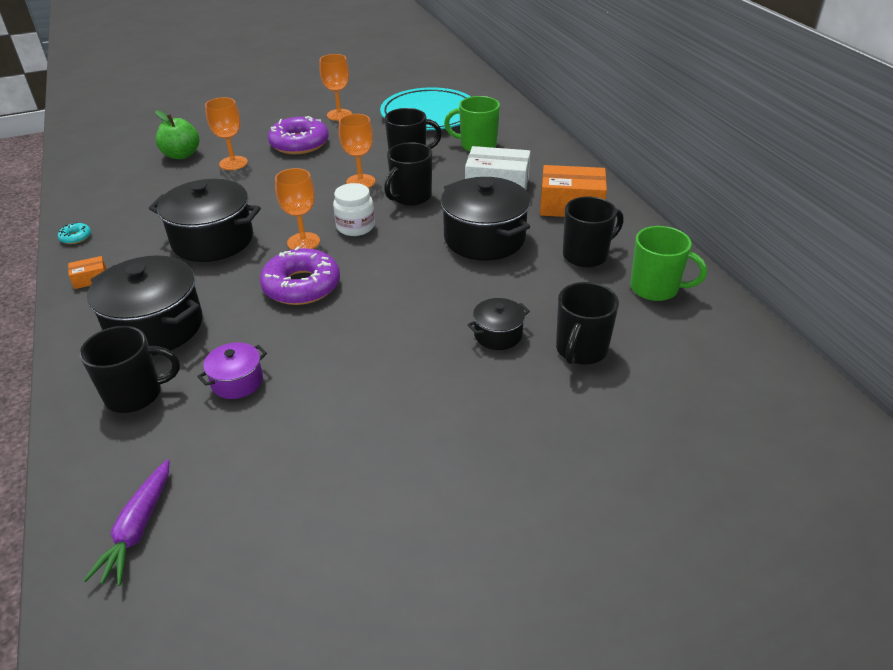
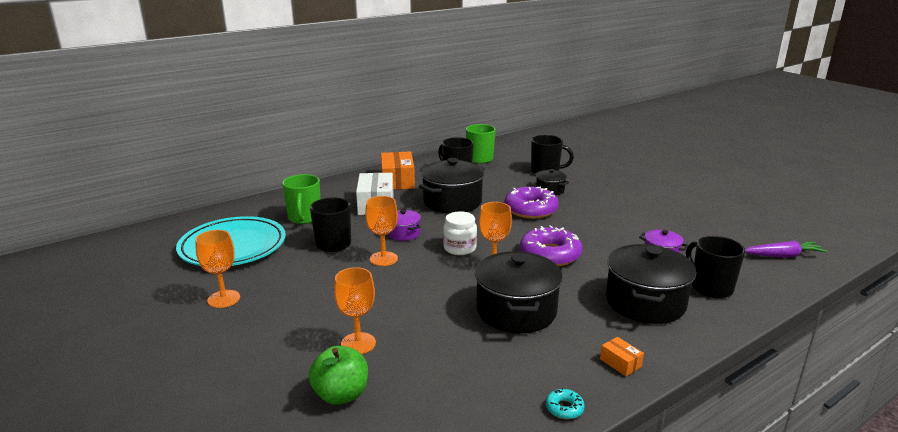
camera: 105 degrees left, 15 degrees down
purple donut [268,116,329,154] -> purple donut moved to [504,187,559,219]
black mug [384,142,432,206] -> purple pot [388,210,421,241]

